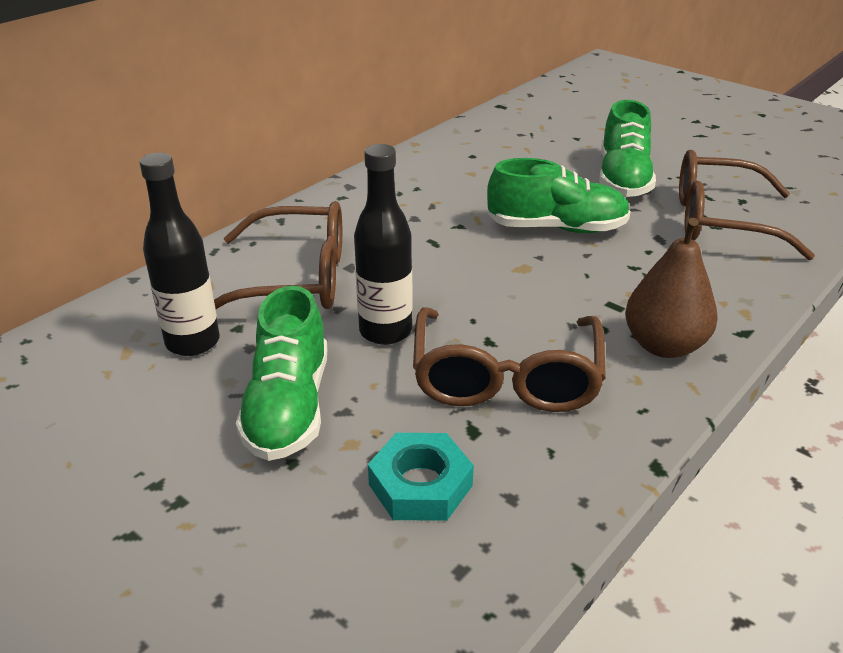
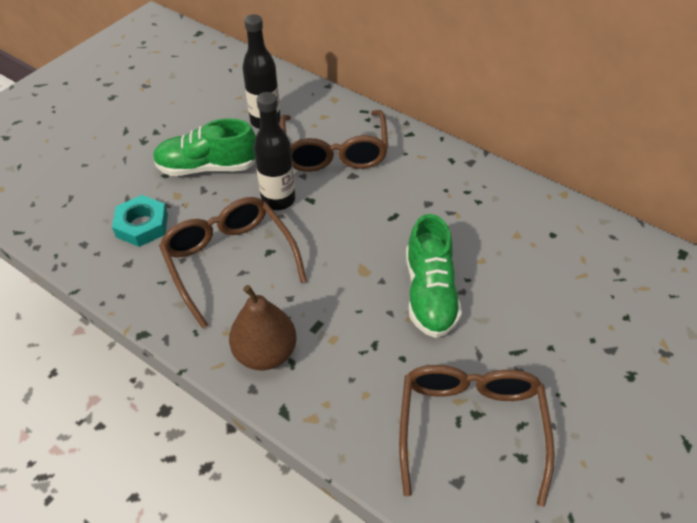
camera: 85 degrees right, 15 degrees up
brown glasses [413,307,606,412] -> brown glasses turned 60 degrees clockwise [159,197,307,328]
green shoe [599,100,656,197] -> none

